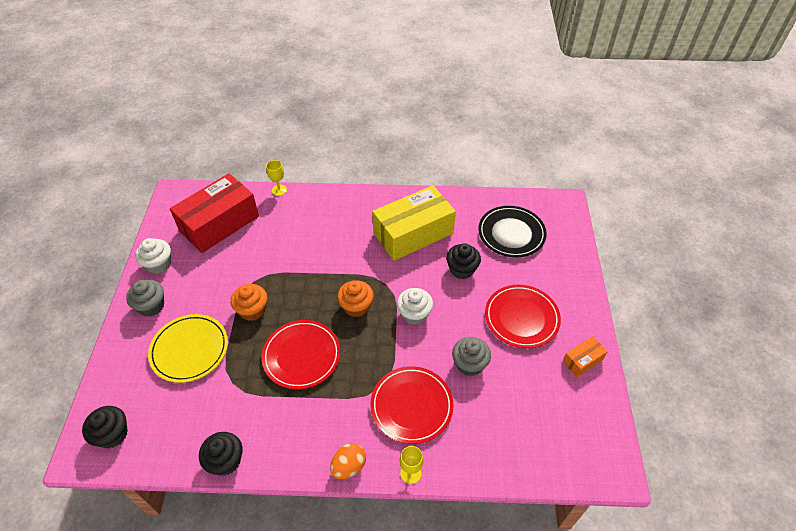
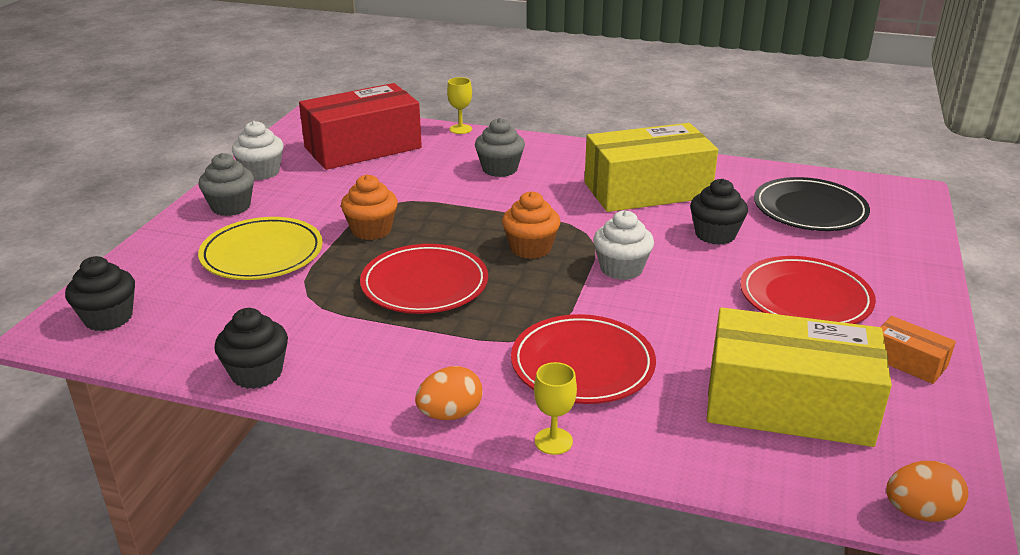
camera: 15 degrees right, 20 degrees down
grey cupcake [452,337,491,376] -> grey cupcake moved to [475,118,525,177]
orange box [562,336,608,377] -> orange box turned 60 degrees clockwise [881,316,956,384]
none -> yellow box [707,307,892,447]
none -> orange egg [886,461,968,522]

